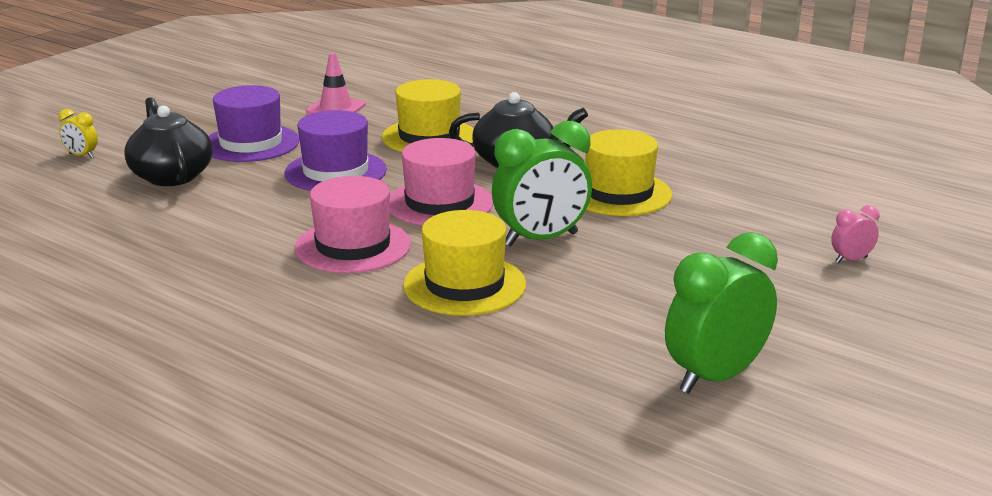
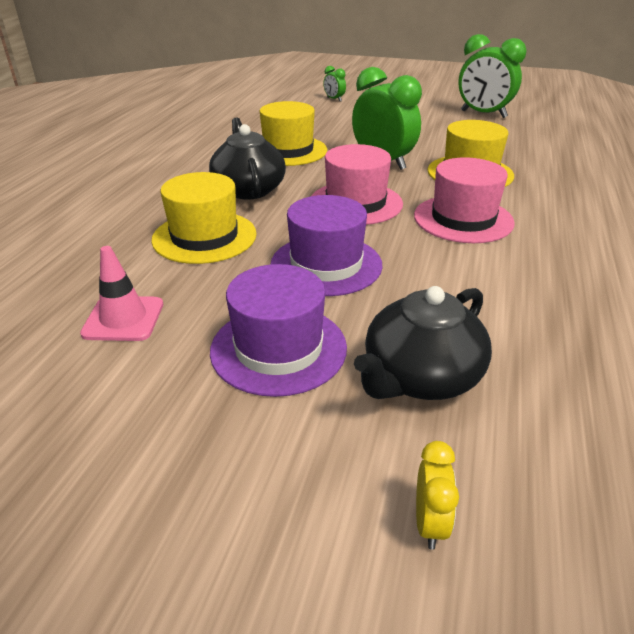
camera: 110 degrees left, 10 degrees up
pink clock [831,205,880,263] -> green clock [323,66,346,102]

